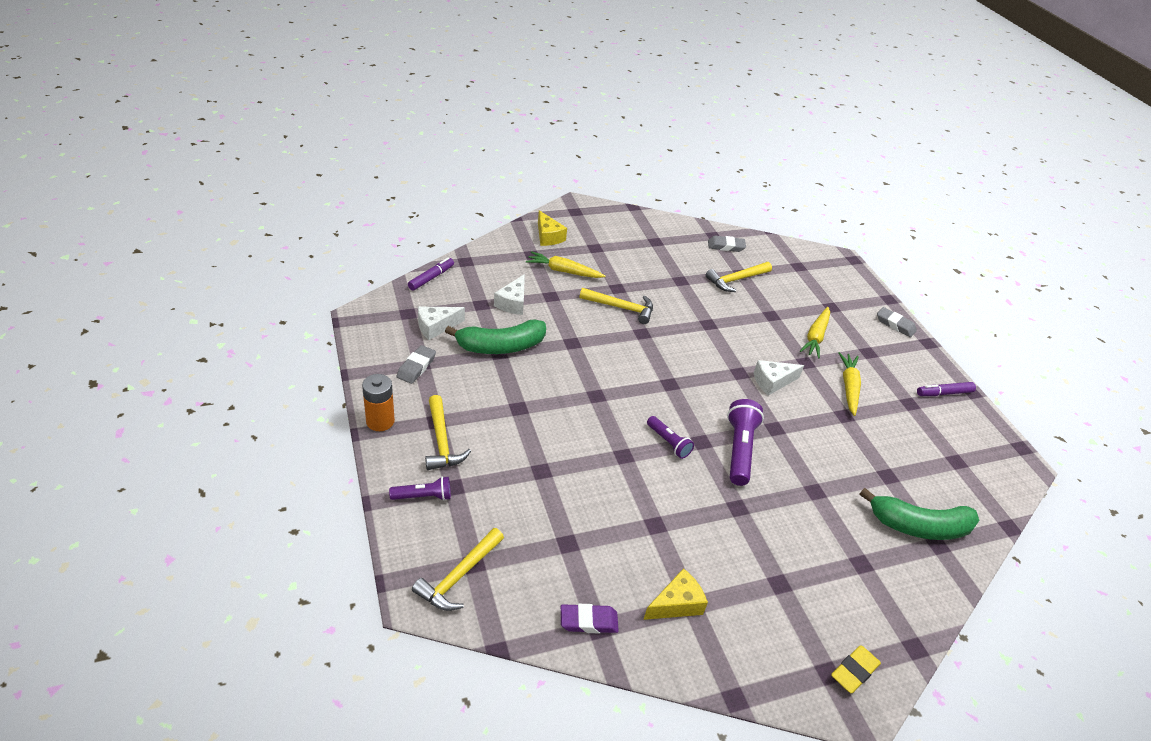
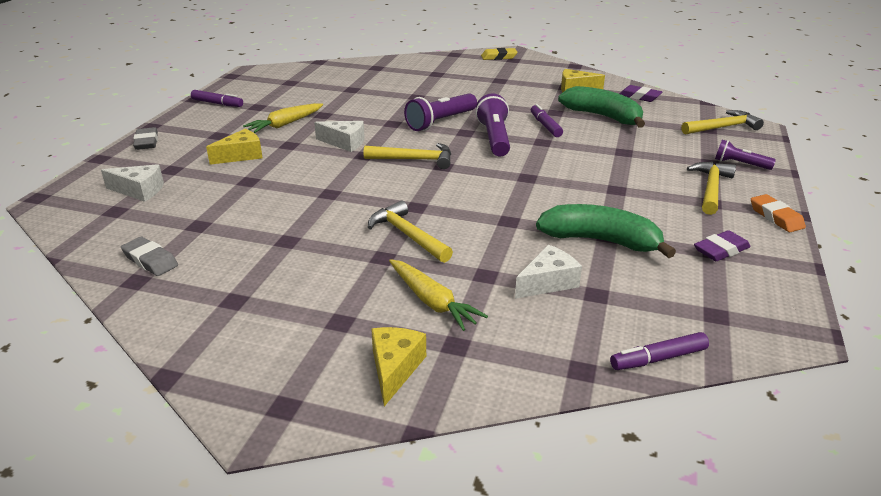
camera: 140 degrees left, 10 degrees down
orange battery [362,374,395,431] -> orange eraser [751,194,806,232]
grey eraser [396,345,436,384] -> purple eraser [694,230,750,261]
white cheese [418,307,465,340] -> white cheese moved to [101,164,164,202]
purple flashlight [647,416,694,459] -> purple flashlight [475,93,510,157], size x1.68
yellow hammer [705,262,772,292] -> yellow hammer moved to [364,143,451,169]
yellow carrot [800,307,830,358] -> yellow cheese [206,129,263,165]
green banana [860,488,980,540] -> green banana moved to [558,86,645,128]
none -> purple marker [531,104,563,137]

